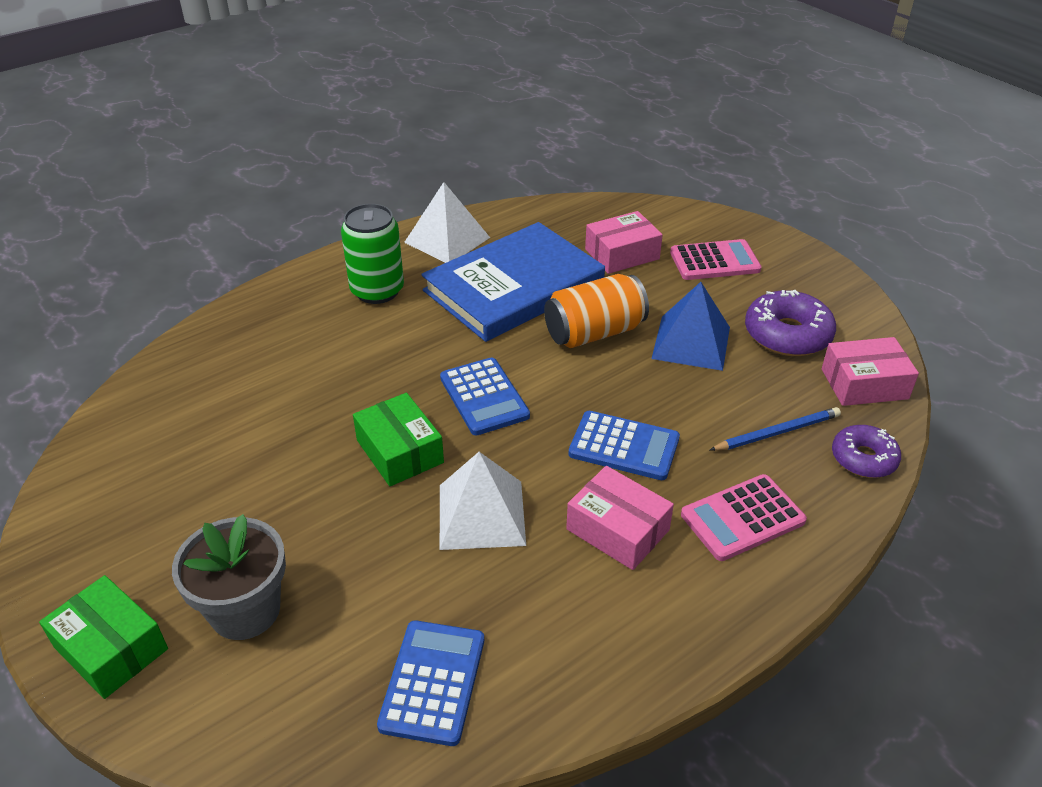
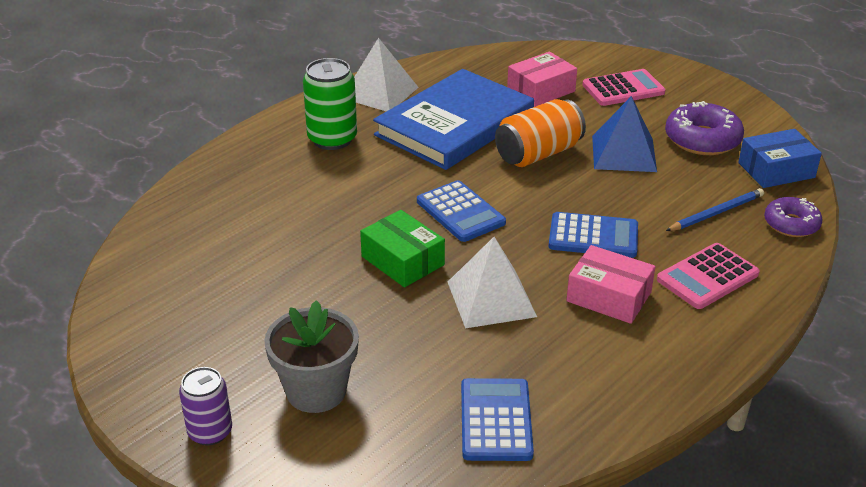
camera: 10 degrees left, 5 degrees down
green box [39,575,168,699] -> purple can [179,367,232,446]
pink box [822,337,919,406] -> blue box [738,129,822,188]

